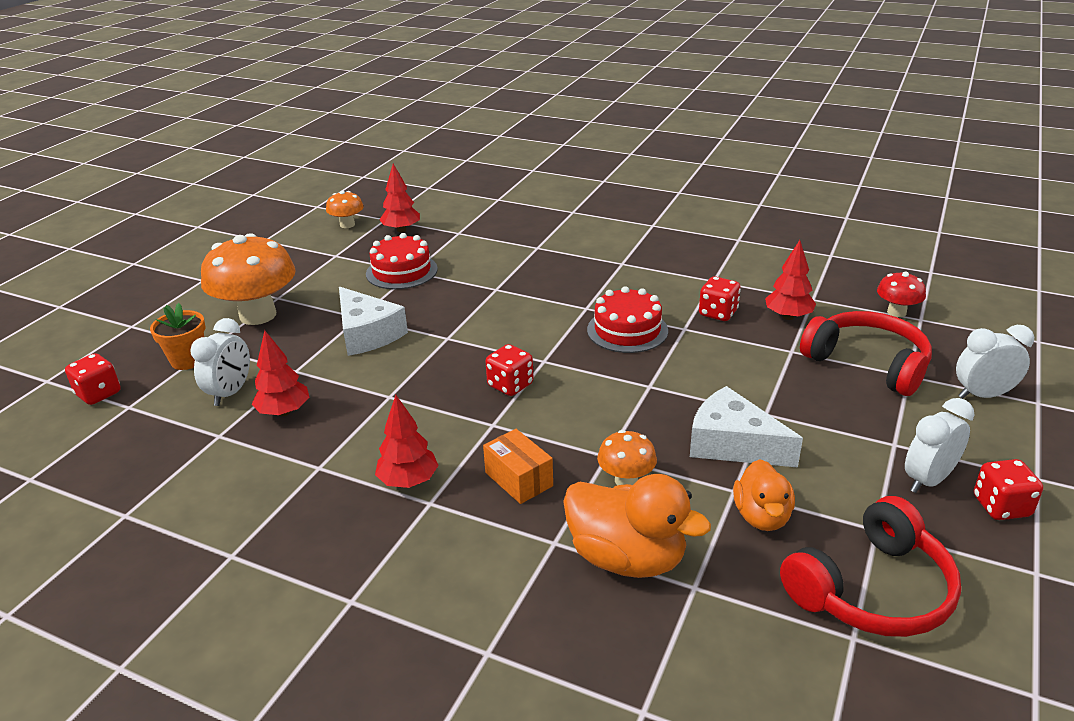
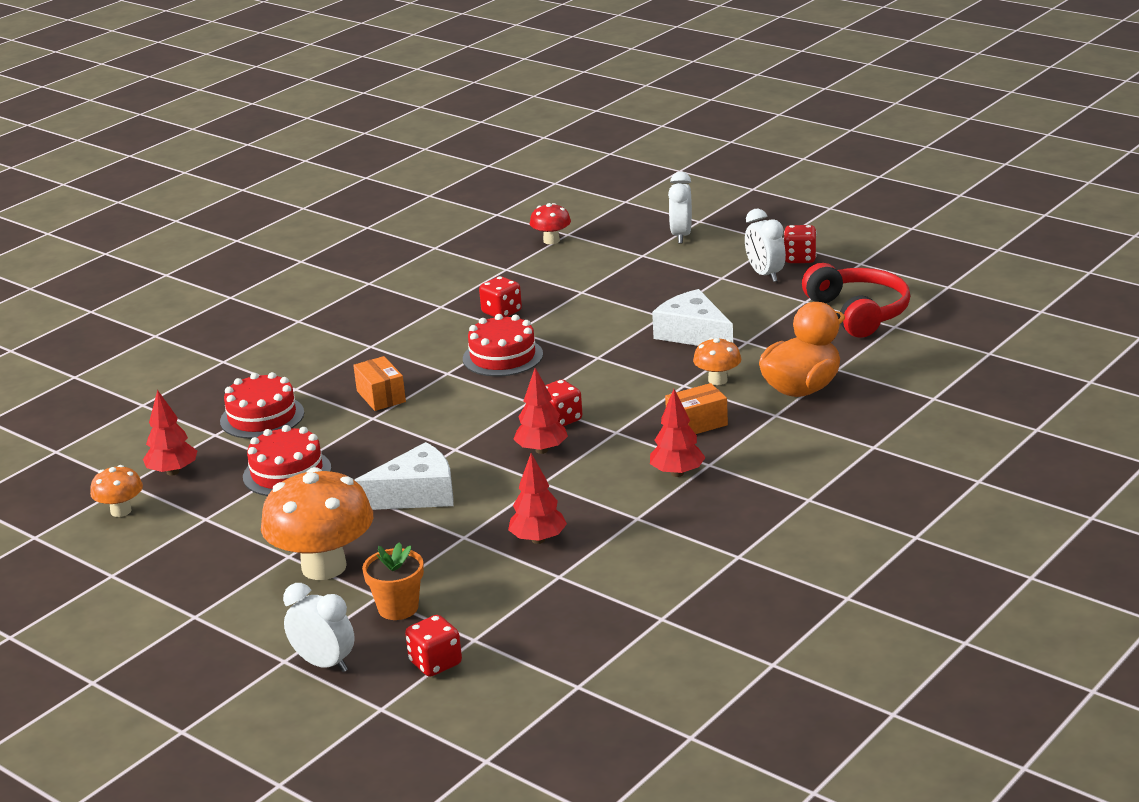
camera: 75 degrees left, 5 degrees down
white clock [190,318,250,406] -> white clock moved to [283,583,355,672]
white cheese [690,386,803,468] -> white cheese turned 90 degrees clockwise [652,289,733,346]
orange duck [733,459,795,531] -> none
red tree [765,240,816,320] -> red tree moved to [513,368,568,454]
red headphones [800,311,932,396] -> none
none -> red cake [220,372,304,439]
none -> orange box [353,356,406,411]

